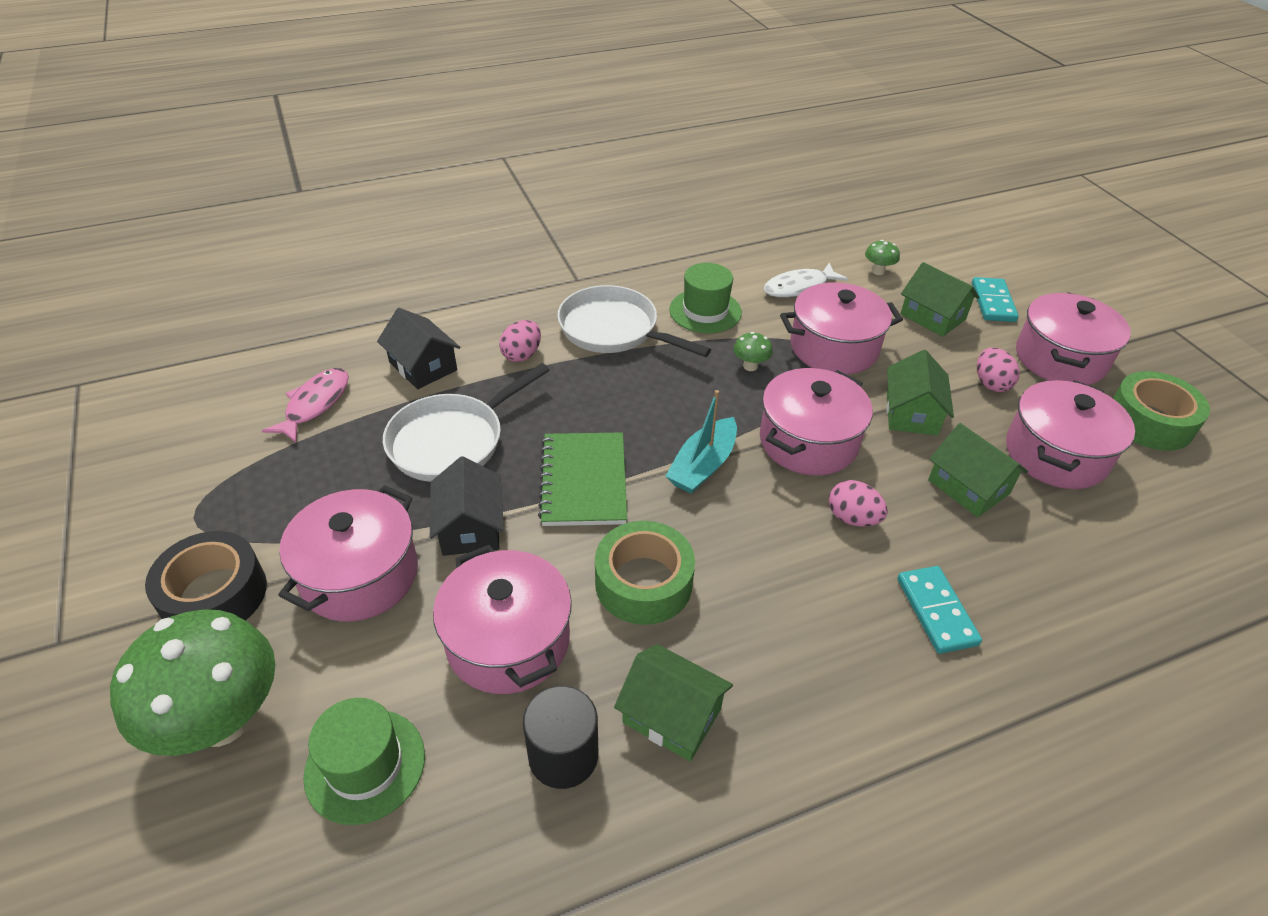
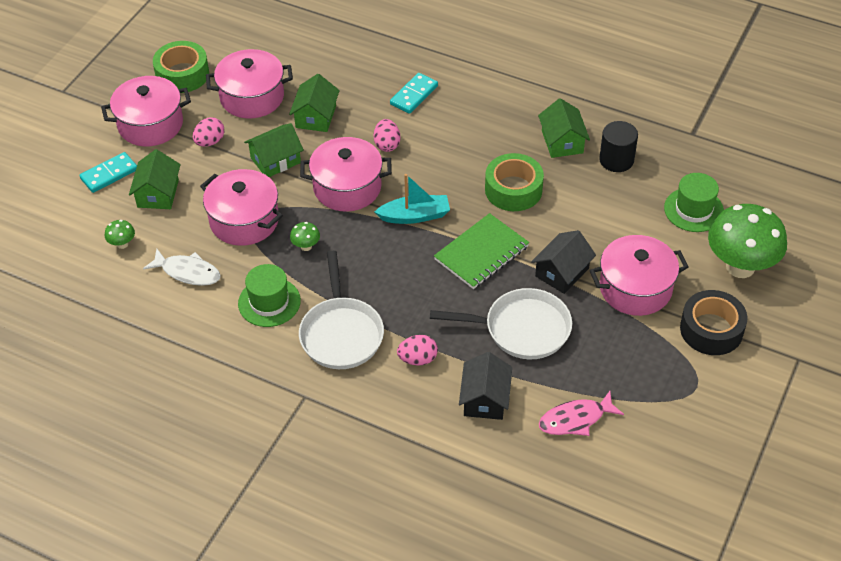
camera: 130 degrees left, 5 degrees up
pink pot [433,545,572,694] -> none

